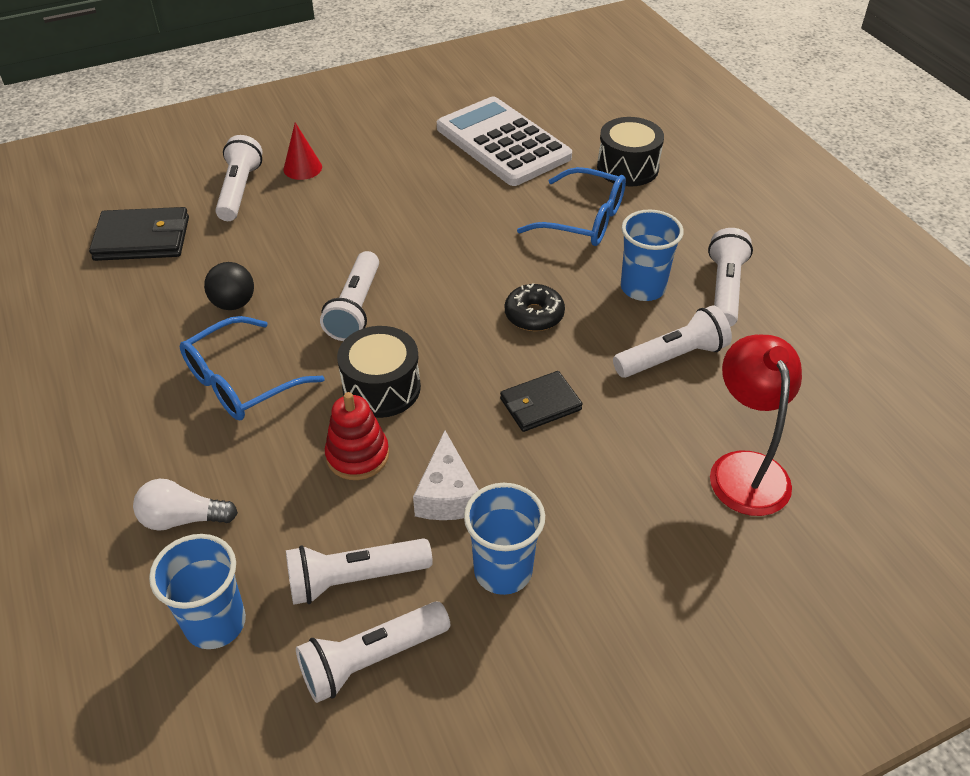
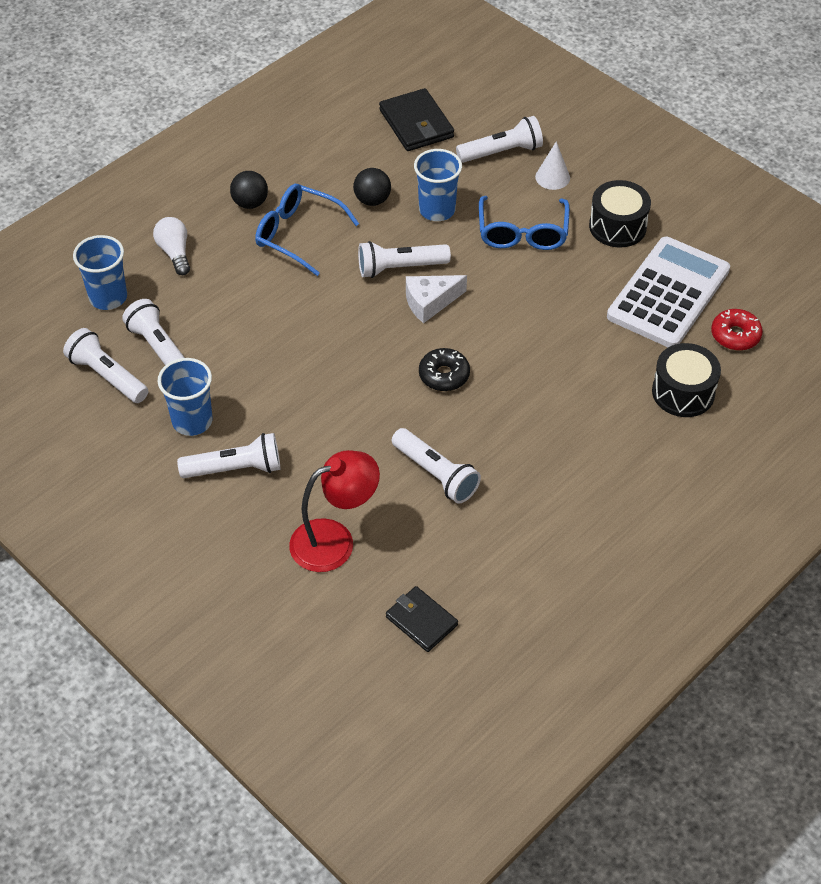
camera: 70 degrees right, 5 degrees up
red cone [283,122,322,180] -> white cone [535,141,570,190]
red stacking toy [325,392,389,480] -> none
black drum [337,326,421,418] -> black drum moved to [589,180,651,248]
white cheese [413,431,479,520] -> white cheese moved to [406,275,467,323]
black wallet [500,371,583,432] -> black wallet moved to [386,586,458,652]
blue glasses [517,167,626,246] -> blue glasses moved to [479,196,570,250]
blue cup [621,210,684,301] -> blue cup moved to [414,149,462,221]
white flashlight [708,228,753,327] -> white flashlight moved to [177,433,280,478]
none -> black ball [230,171,268,209]
none -> red donut [711,309,763,351]

